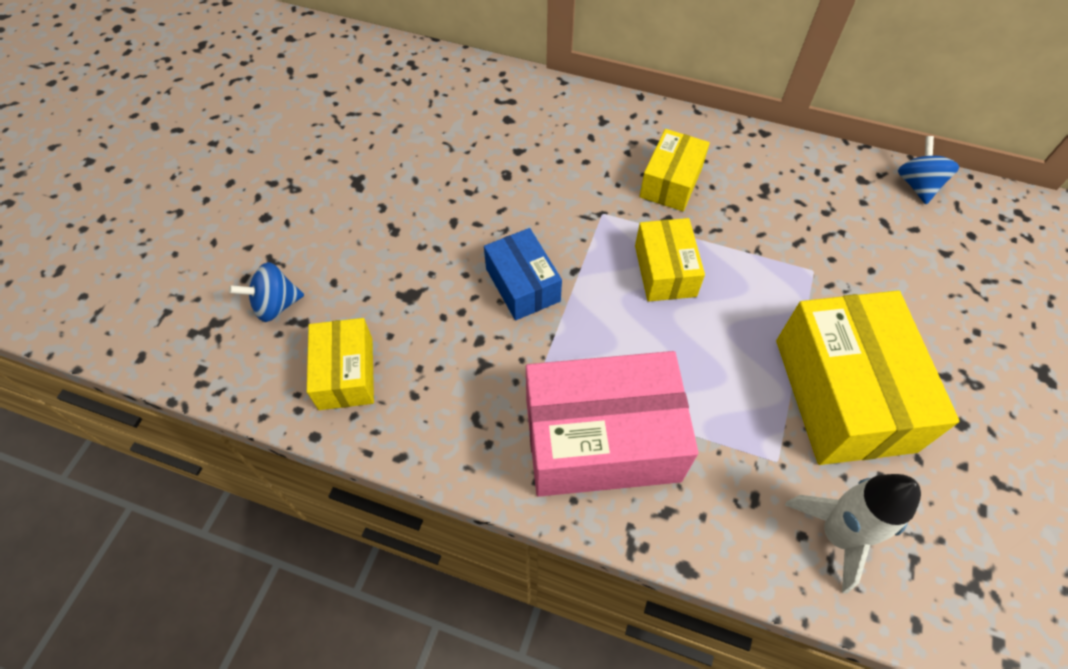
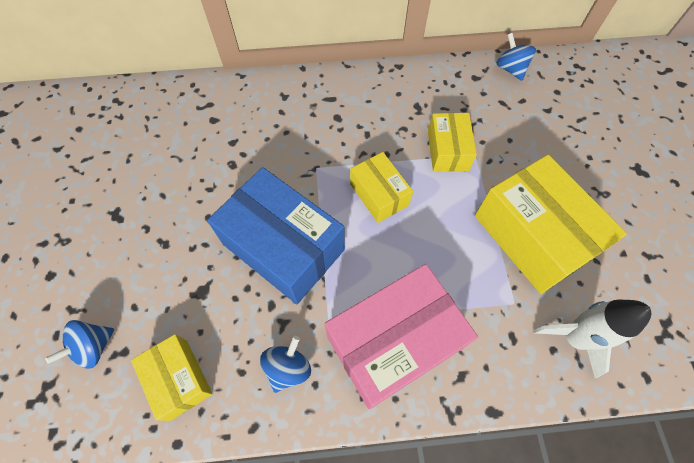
camera: 25 degrees left, 5 degrees up
blue box [484,228,562,320] -> blue box [207,167,345,304], size x1.82
yellow box [639,129,710,211] -> yellow box moved to [428,113,477,172]
none -> blue spinning top [260,336,311,393]

